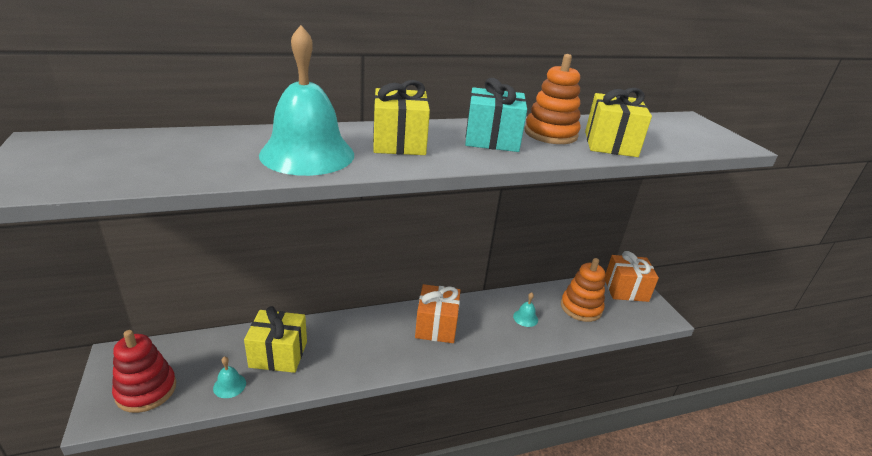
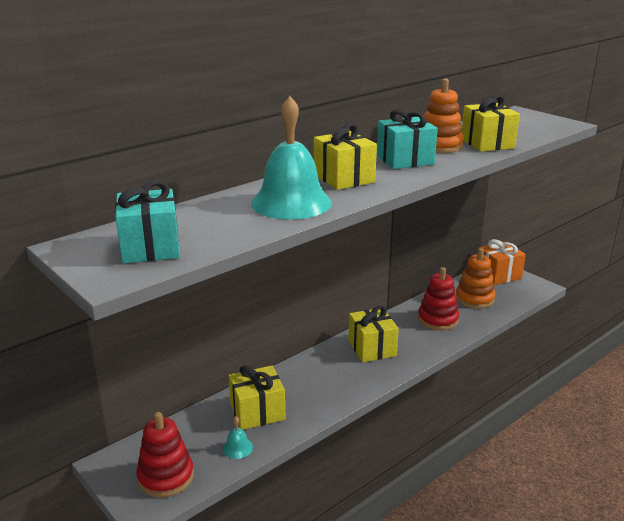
camera: 20 degrees left, 5 degrees down
orange gift [415,284,460,343] -> yellow gift [348,305,399,362]
turquoise bell [513,293,538,327] -> red stacking toy [418,267,459,330]
none -> turquoise gift [115,181,180,263]

